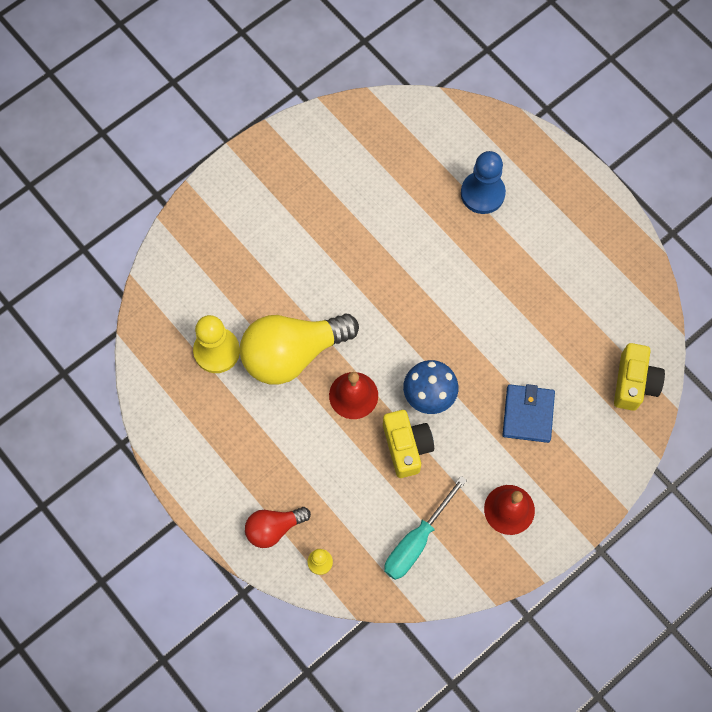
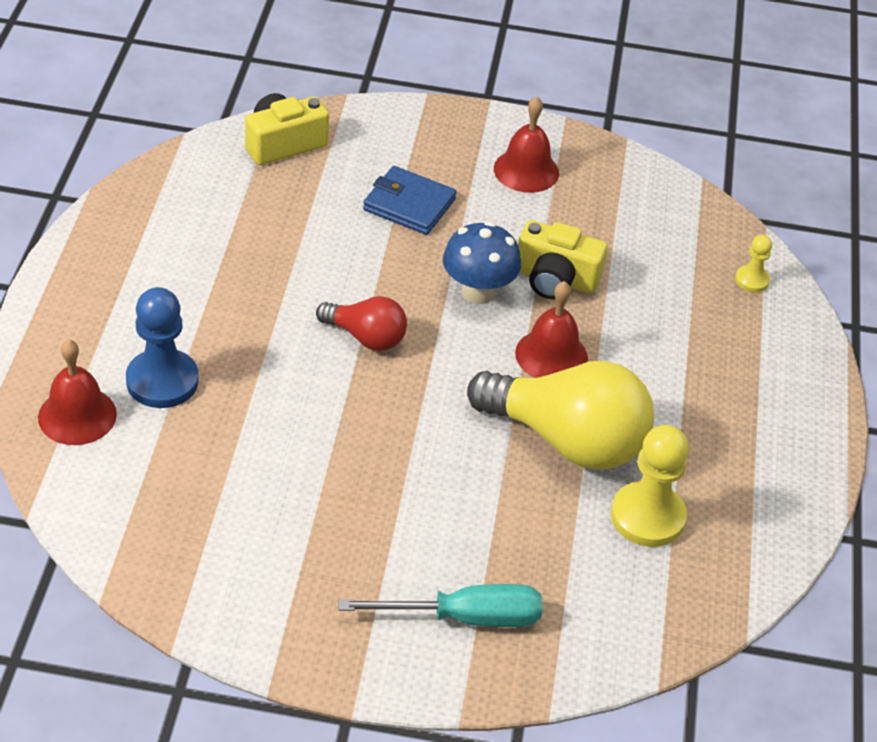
camera: 135 degrees left, 25 degrees down
red light bulb [245,507,311,548] -> red light bulb moved to [316,296,407,351]
yellow camera [383,410,434,478] -> yellow camera turned 105 degrees counterclockwise [518,220,608,299]
turquoise screwdriver [384,476,467,580] -> turquoise screwdriver moved to [338,584,543,627]
blue wallet [502,384,555,443] -> blue wallet turned 60 degrees clockwise [363,166,457,235]
none -> red bell [38,340,117,445]

